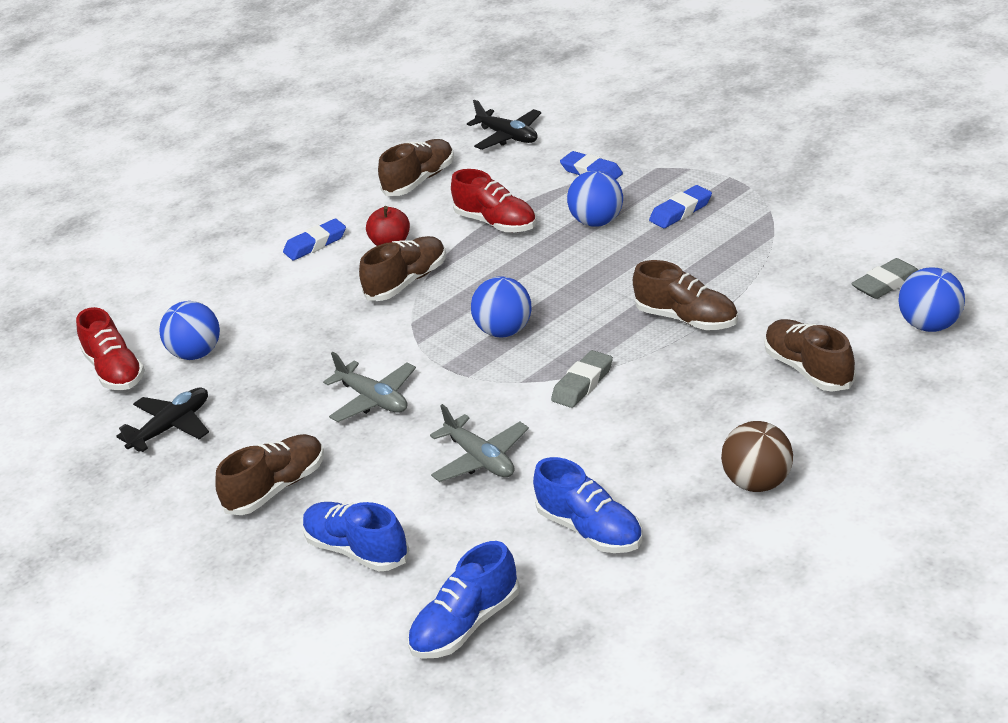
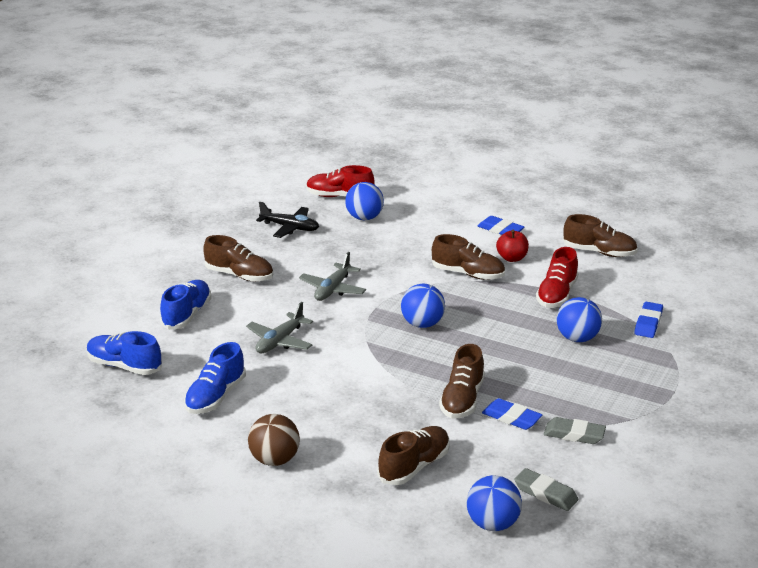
camera: 65 degrees right, 5 degrees down
red shoe [76,307,145,390] -> red shoe turned 60 degrees clockwise [306,165,375,197]
black plane [467,100,541,150] -> none
grey eraser [551,350,613,408] -> grey eraser moved to [544,417,606,444]
blue eraser [649,185,712,228] -> blue eraser moved to [482,398,542,430]

